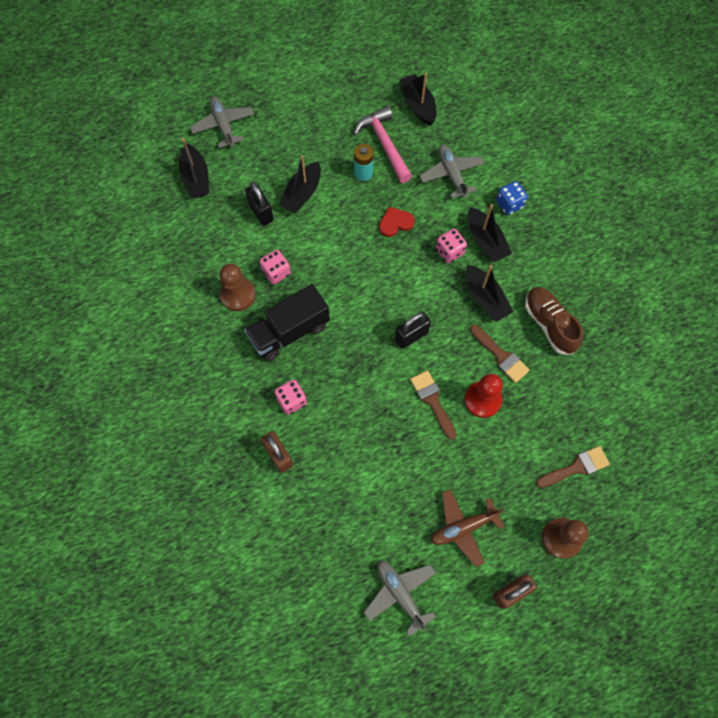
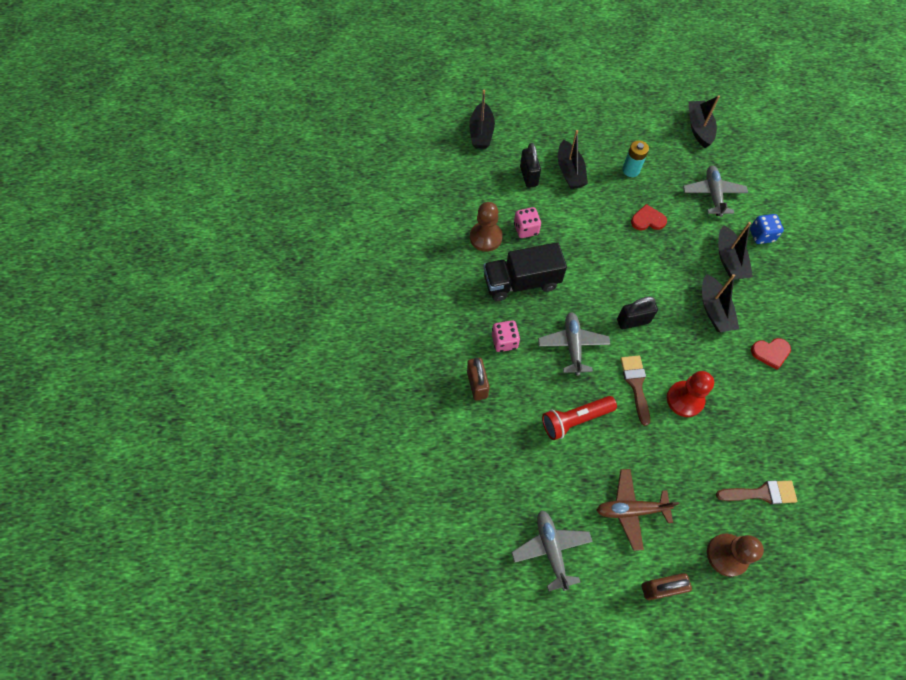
camera: 20 degrees right, 5 degrees down
grey plane [190,97,254,148] -> grey plane moved to [538,312,610,376]
black boat [279,155,321,214] -> black boat turned 60 degrees counterclockwise [558,130,588,189]
pink hammer [353,106,412,183] -> none
pink dice [435,229,467,263] -> none
brown brush [470,325,530,383] -> none
brown shoe [525,287,583,355] -> red heart [751,338,791,370]
none -> red flashlight [542,396,617,440]

